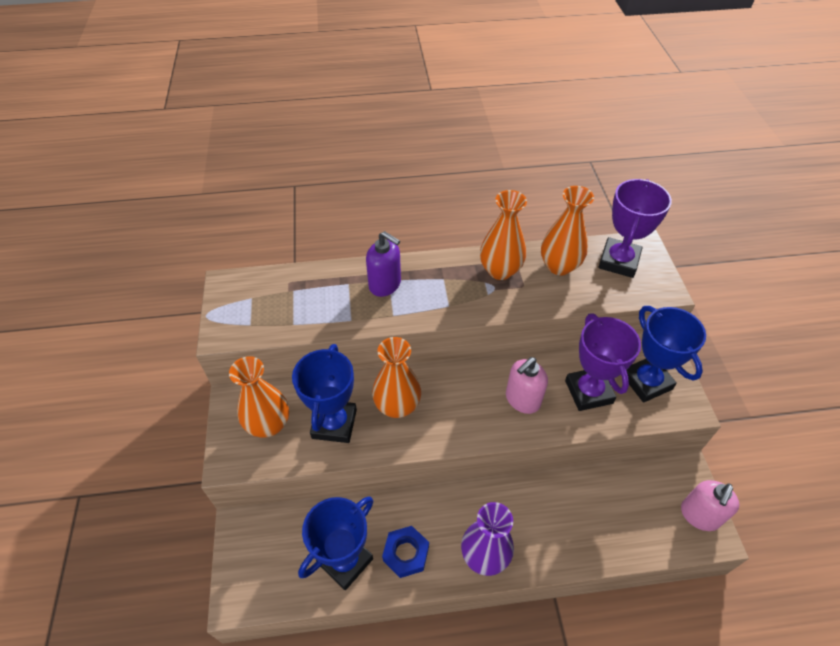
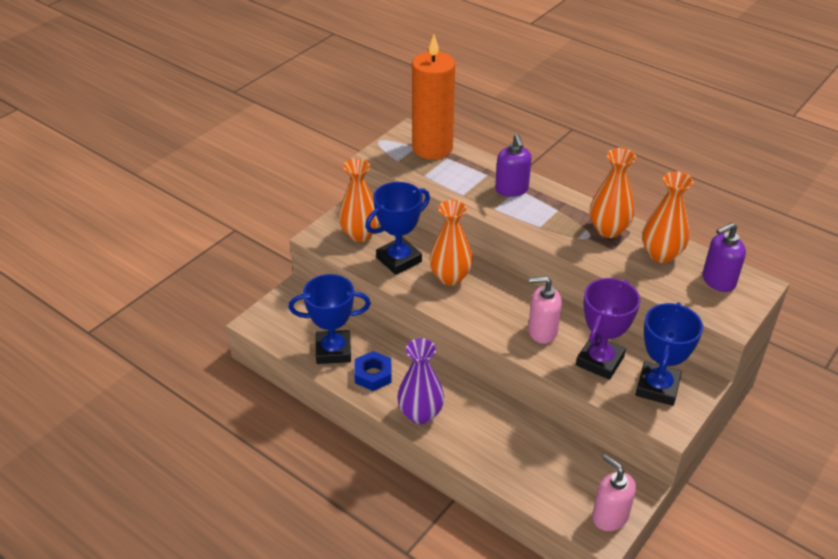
camera: 45 degrees right, 10 degrees down
purple trophy [598,179,672,278] -> purple soap dispenser [703,223,746,292]
pink soap dispenser [681,480,739,531] -> pink soap dispenser turned 60 degrees clockwise [592,454,636,531]
none -> orange candle [412,35,455,160]

